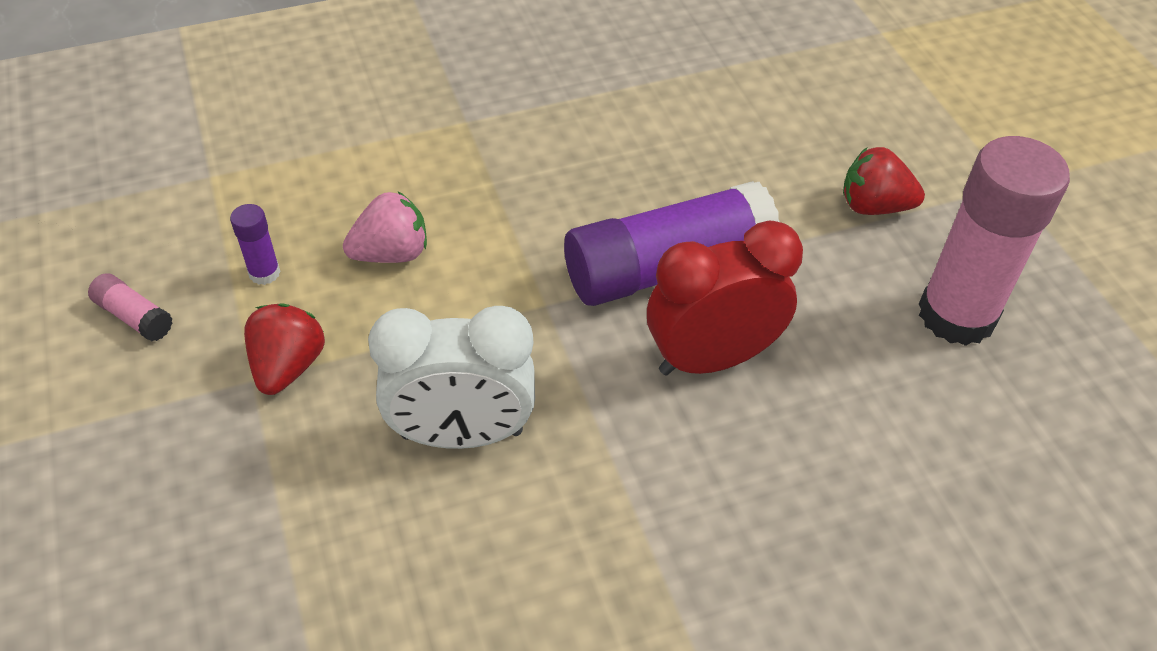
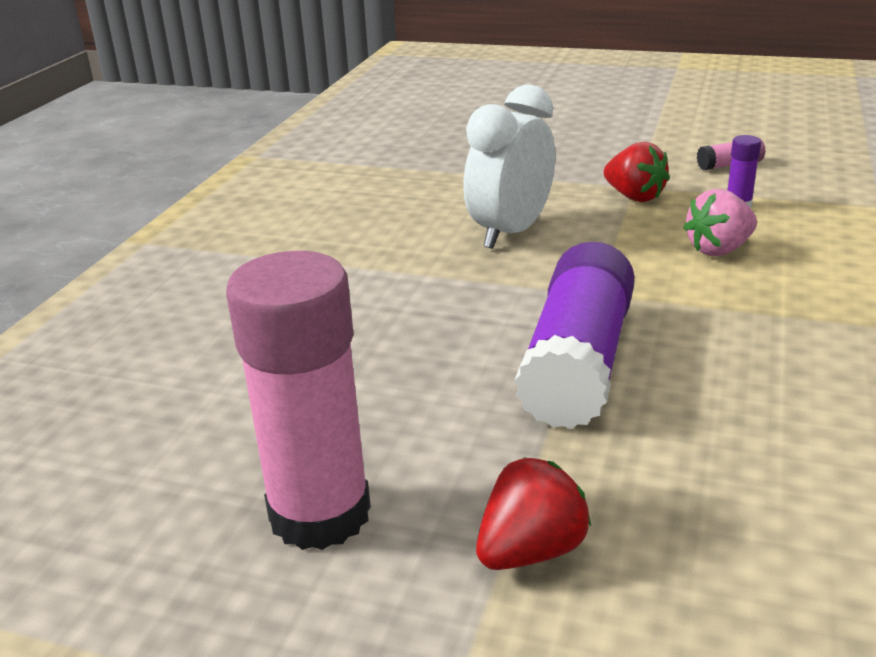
camera: 130 degrees right, 20 degrees down
pink strawberry [343,191,427,263] -> pink strawberry turned 45 degrees clockwise [683,189,757,256]
red clock [647,221,803,375] -> none

